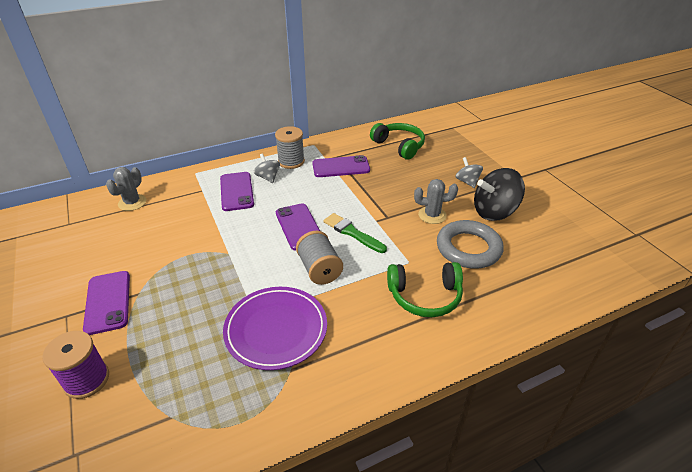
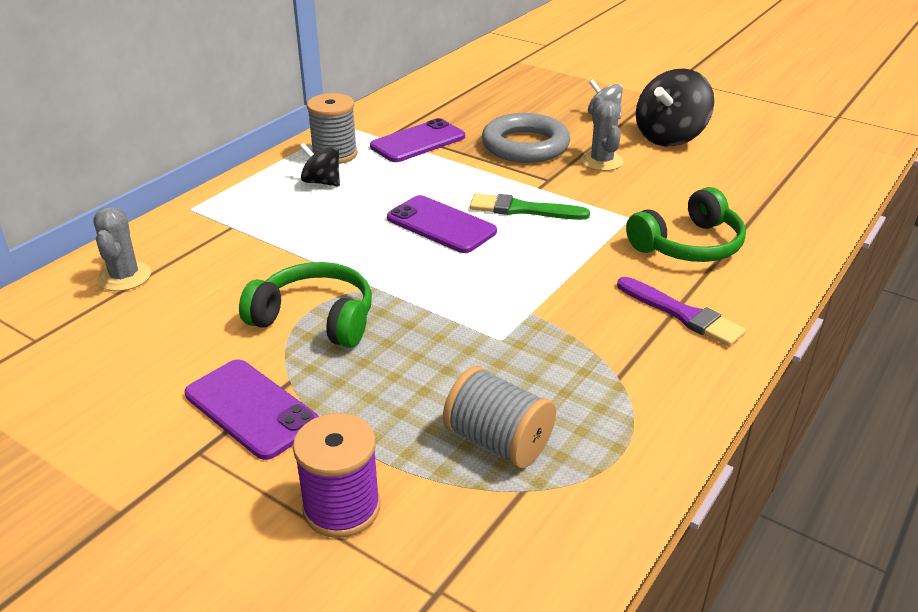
camera: 30 degrees left, 5 degrees down
purple phone [220,172,254,211] -> none
purple plate [223,287,327,370] -> none
grey spinning top [254,153,280,183] -> black spinning top [300,143,340,187]
grey spool [296,231,343,285] -> grey spool moved to [443,366,556,469]
green headphones [370,123,425,160] -> green headphones moved to [239,262,372,347]
grey cactus [414,179,458,224] -> grey cactus turned 75 degrees counterclockwise [581,96,623,171]
grey ring [437,220,504,269] -> grey ring moved to [482,113,570,163]
none -> purple brush [617,277,746,347]

